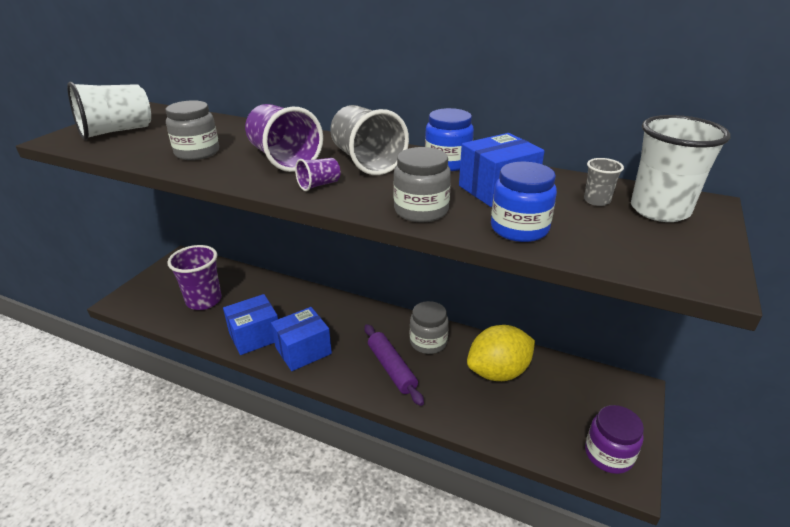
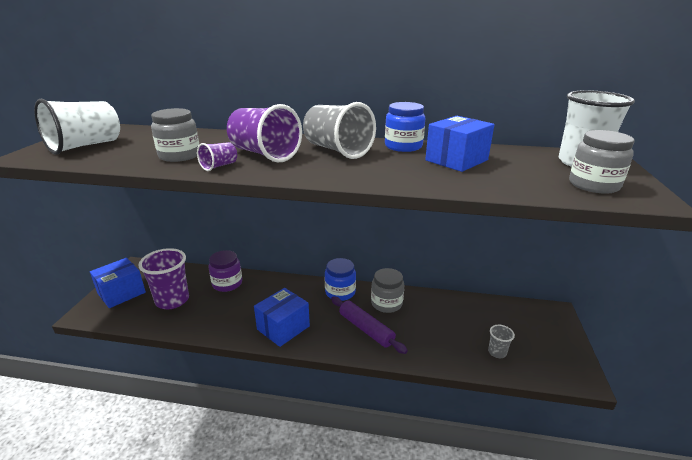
camera: 15 degrees left, 5 degrees down
blue box [223,294,278,355] -> blue box moved to [90,258,146,308]
purple cup [295,158,340,191] -> purple cup moved to [197,142,237,171]
grey jar [393,147,451,222] -> grey jar moved to [569,130,635,194]
yellow lemon [467,325,535,381] -> none
blue jar [491,161,557,242] -> blue jar moved to [325,258,356,301]
grey cup [584,158,624,206] -> grey cup moved to [488,325,515,358]
purple jar [585,405,644,474] -> purple jar moved to [208,250,242,292]

